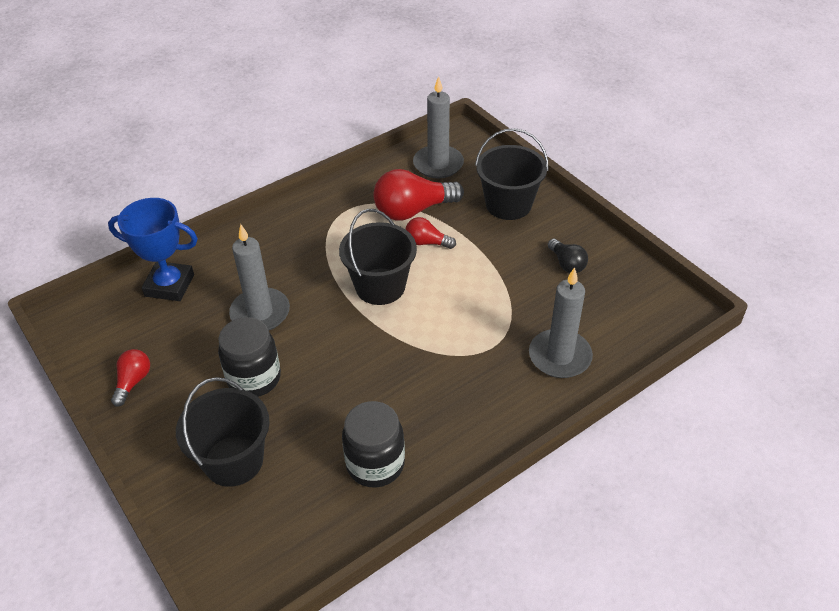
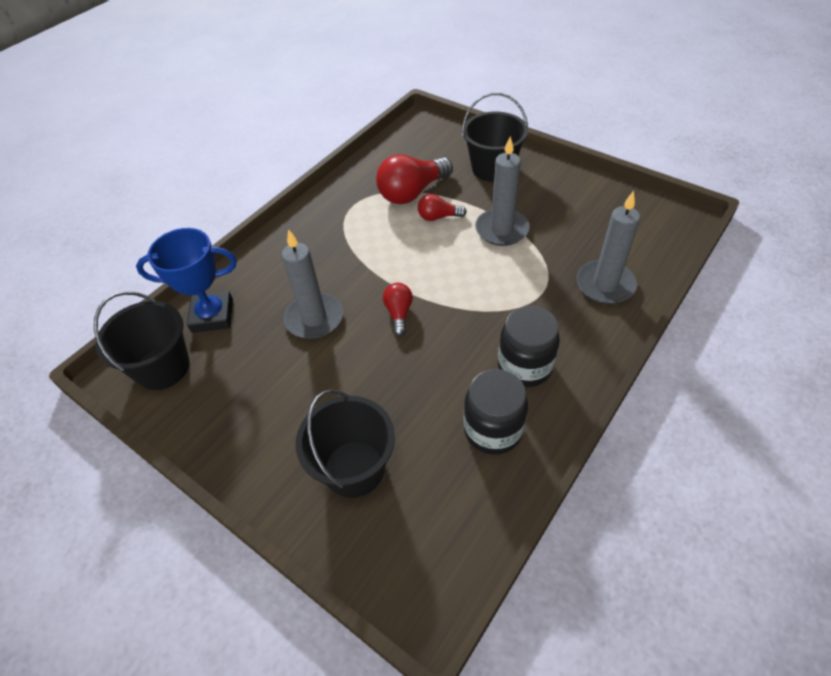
camera: 15 degrees left, 5 degrees up
red light bulb [111,349,150,407] -> red light bulb moved to [383,283,413,336]
black jar [218,317,281,397] -> black jar moved to [498,306,560,387]
black bucket [339,209,417,305] -> black bucket moved to [94,291,190,390]
grey candle [413,76,464,178] -> grey candle moved to [475,136,530,246]
black light bulb [548,239,588,273] -> none

